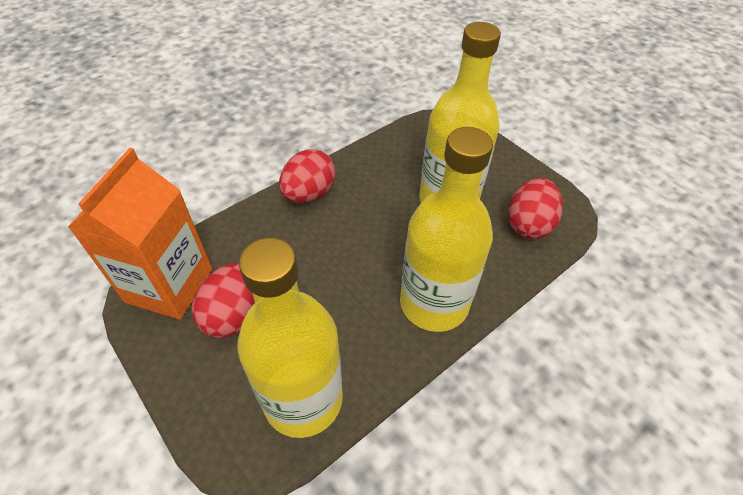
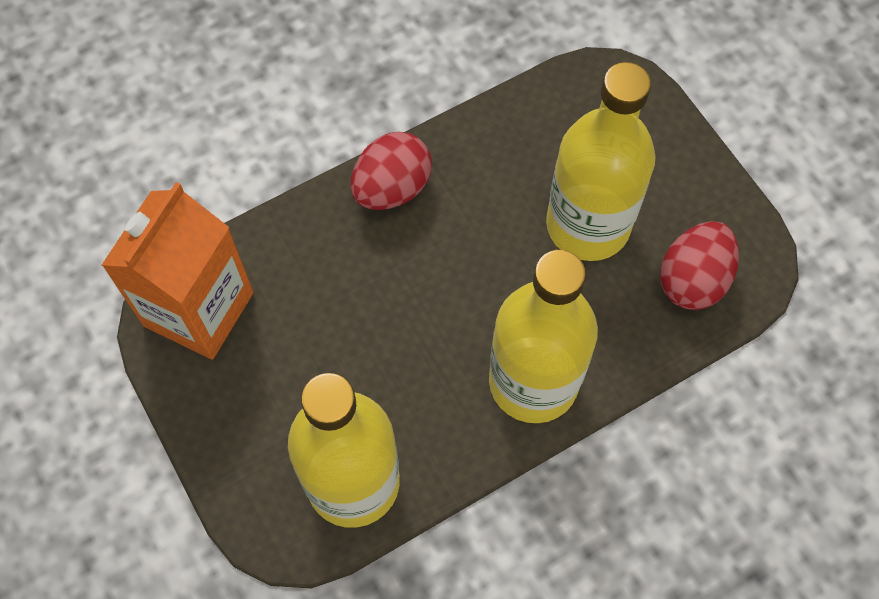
camera: 10 degrees right, 15 degrees up
red egg [192,263,255,338] -> none

